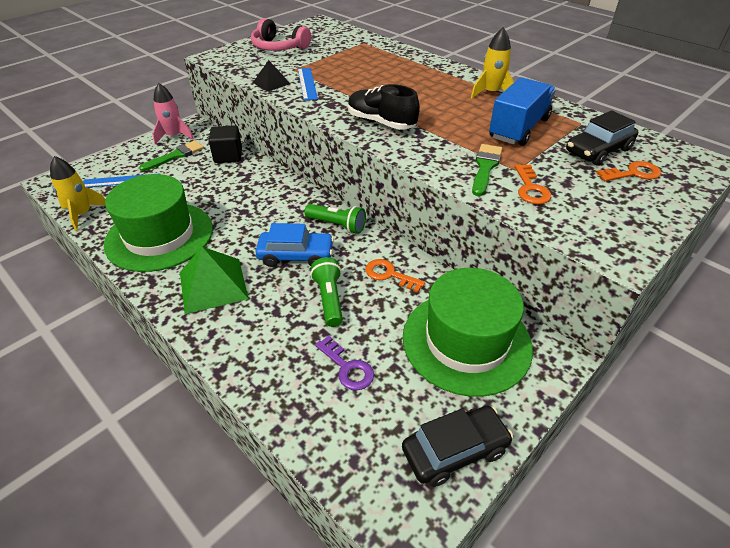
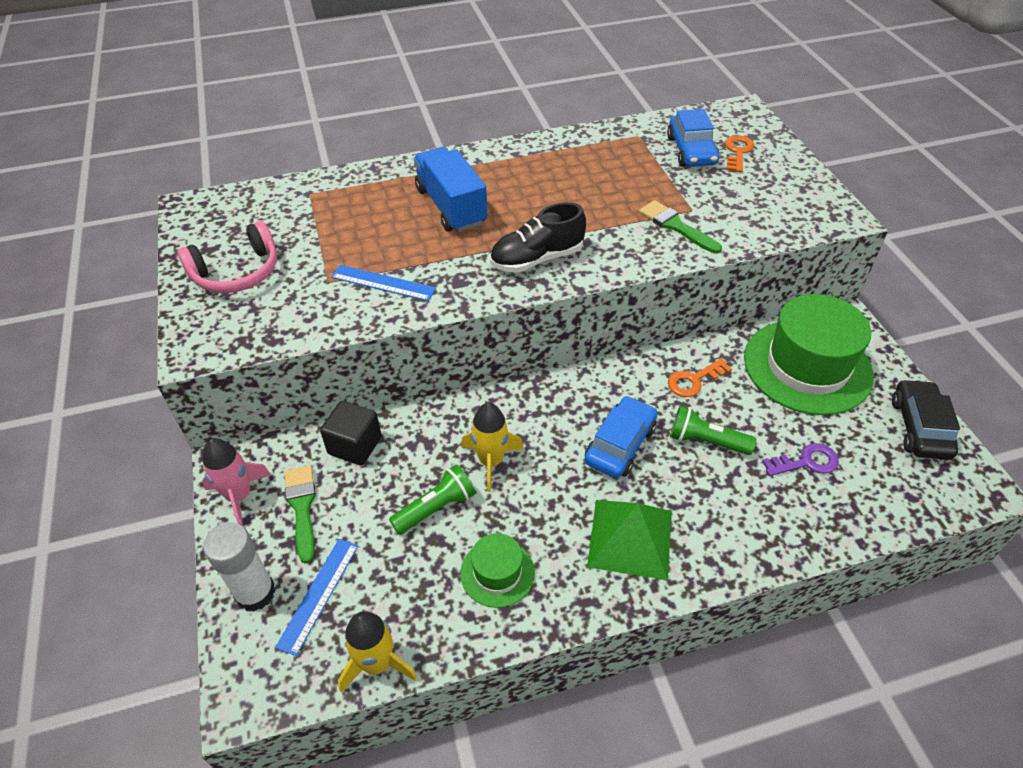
camera: 60 degrees left, 5 degrees up
green hat [104,174,213,272] -> green hat [460,533,535,608], size x0.49
black pyramid [253,60,290,92] -> none
green flashlight [304,204,366,234] -> green flashlight moved to [389,464,476,534]
yellow rocket [471,27,514,98] -> yellow rocket moved to [461,403,524,492]
blue truck [489,77,556,146] -> blue truck moved to [414,147,488,232]
orange key [515,164,551,204] -> none
black car [566,110,638,166] -> blue car [667,109,720,167]
none -> white glue stick [203,522,276,612]

